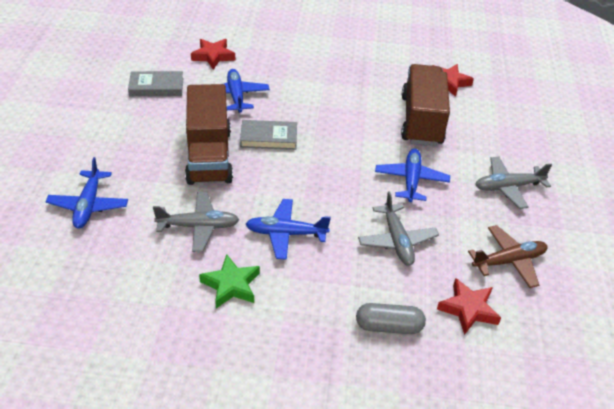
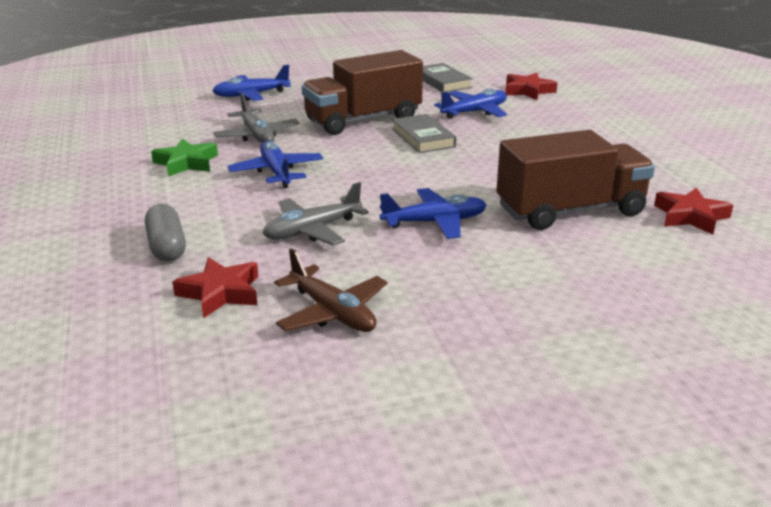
camera: 70 degrees right, 15 degrees down
grey plane [475,156,552,209] -> none

